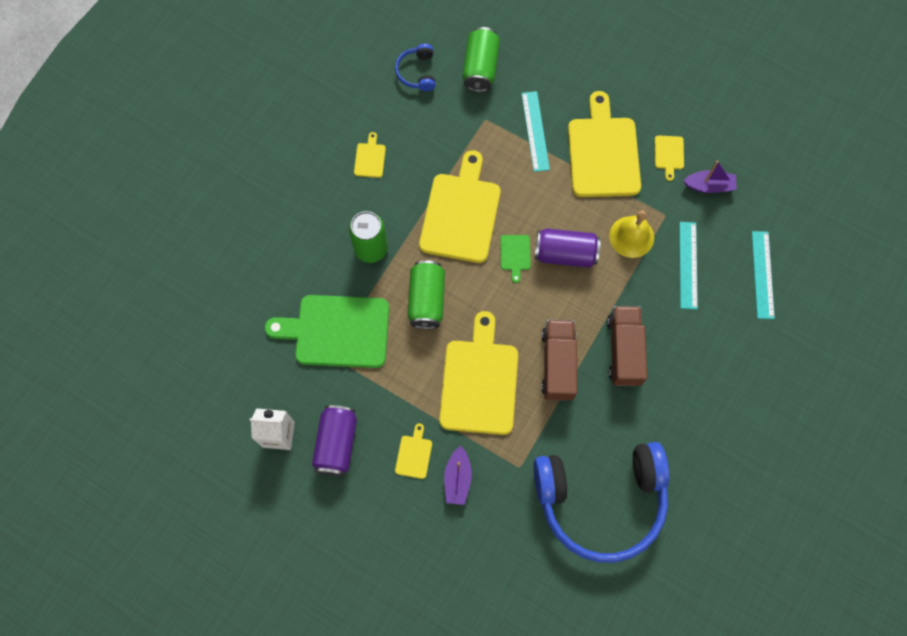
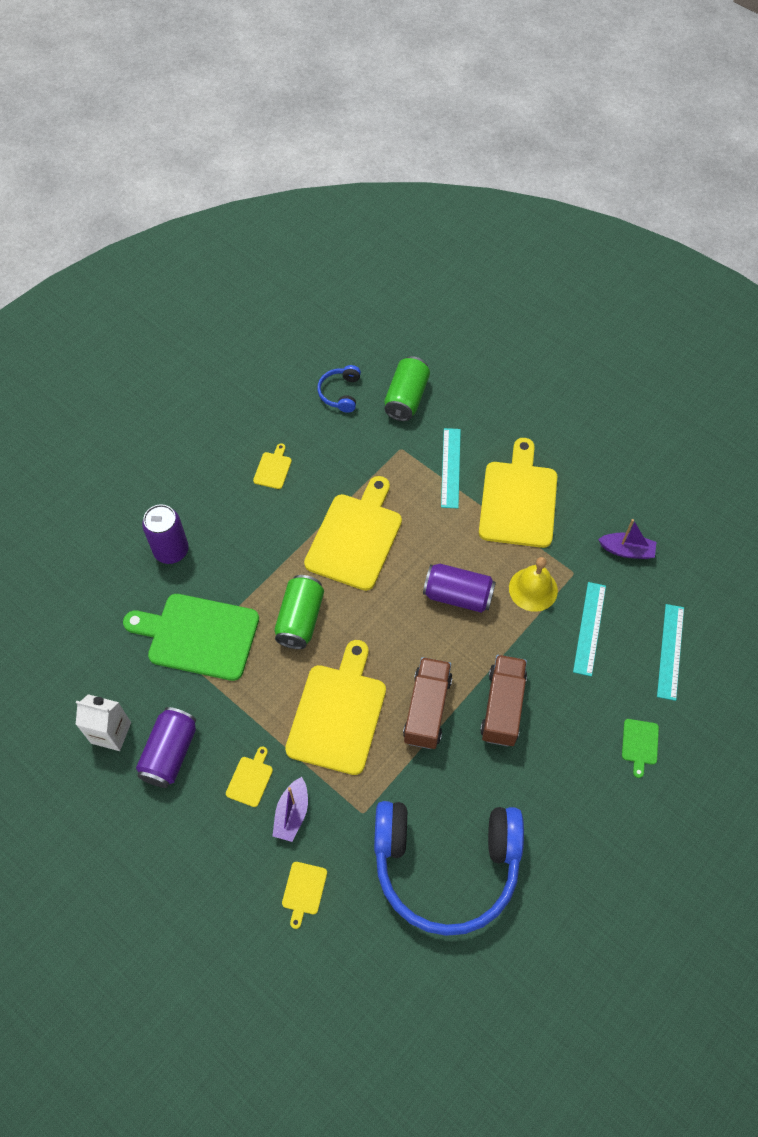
camera: 10 degrees right, 10 degrees down
green can [349,211,388,263] -> none
green cutting board [500,235,531,283] -> green cutting board moved to [622,719,659,778]
yellow cutting board [655,135,684,181] -> yellow cutting board moved to [282,862,327,929]
none -> purple can [142,504,189,564]

